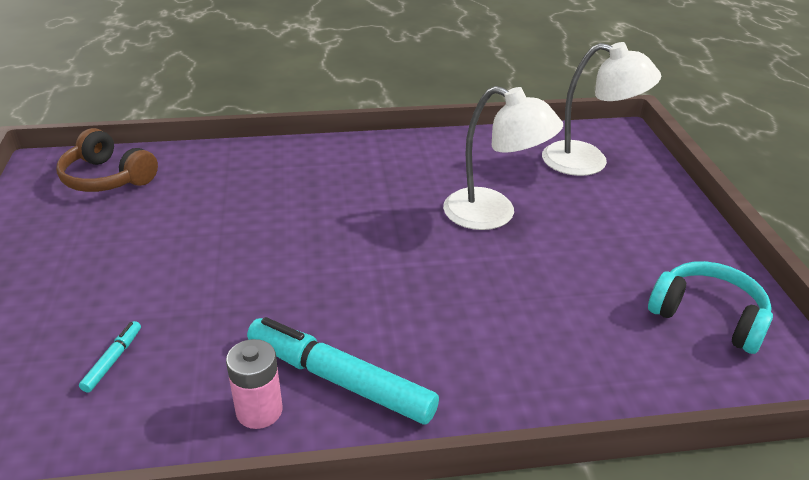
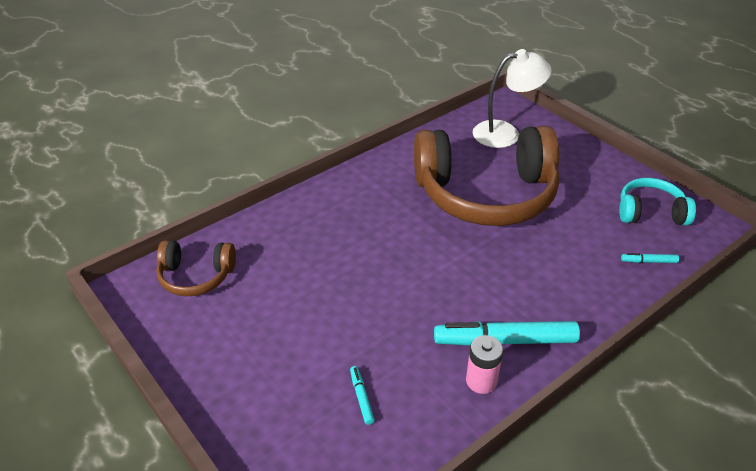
camera: 30 degrees left, 5 degrees up
white lamp [443,86,563,230] -> brown headphones [414,126,560,226]
none -> turquoise marker [621,253,679,263]

